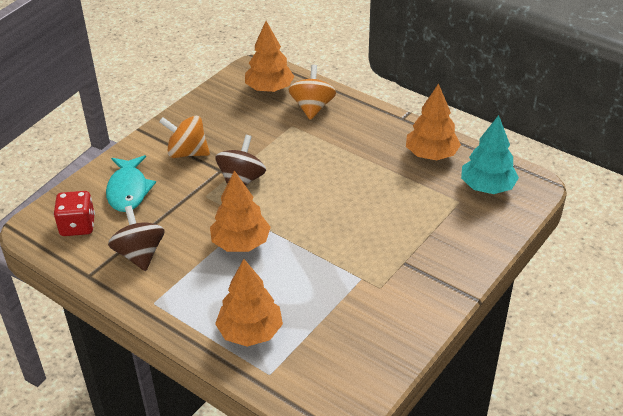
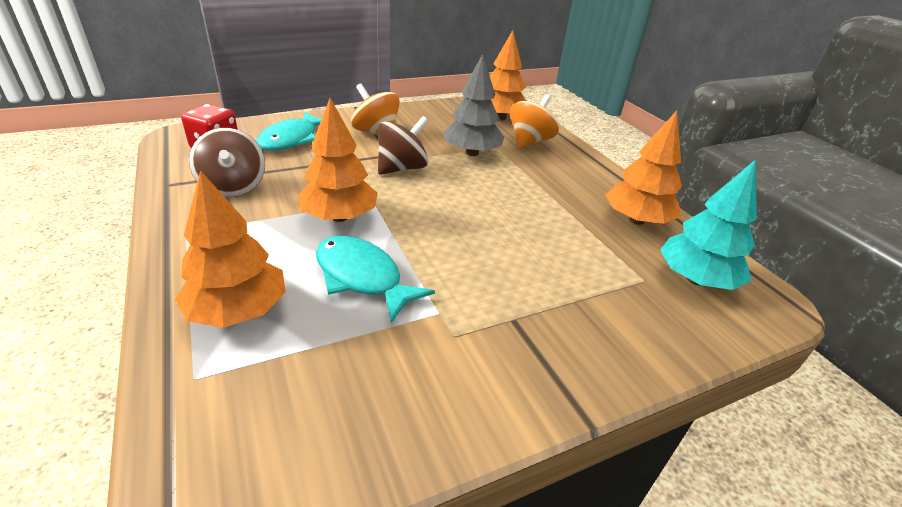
camera: 25 degrees right, 5 degrees down
brown spinning top [108,206,165,271] -> brown spinning top turned 150 degrees clockwise [189,128,265,197]
none -> turquoise fish [316,236,435,323]
none -> grey tree [444,54,505,156]

